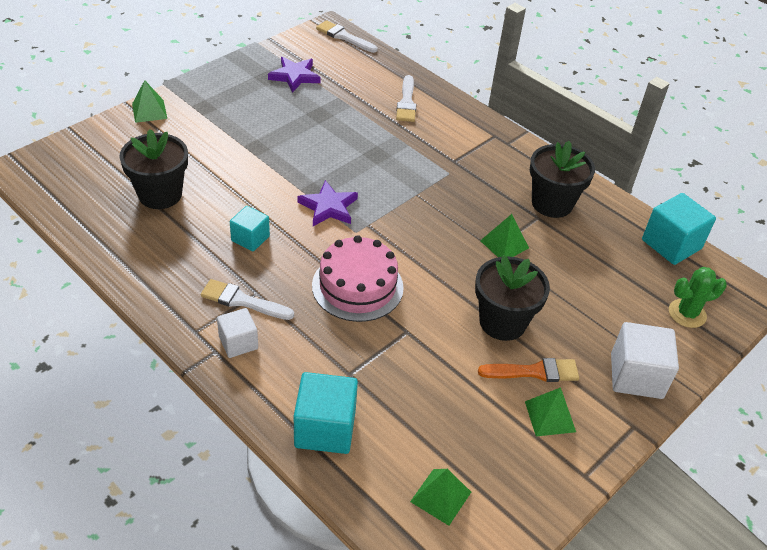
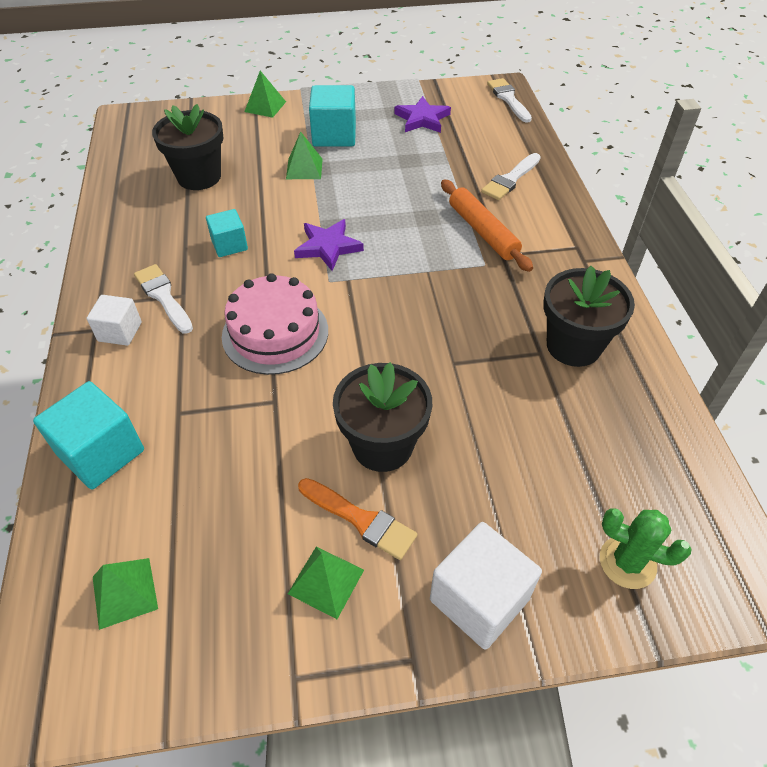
camera: 40 degrees right, 5 degrees up
green pyramid [480,214,529,257] -> green pyramid moved to [286,132,323,179]
turquoise cube [642,193,716,265] -> turquoise cube moved to [309,85,356,147]
none -> orange rolling pin [441,179,533,272]

